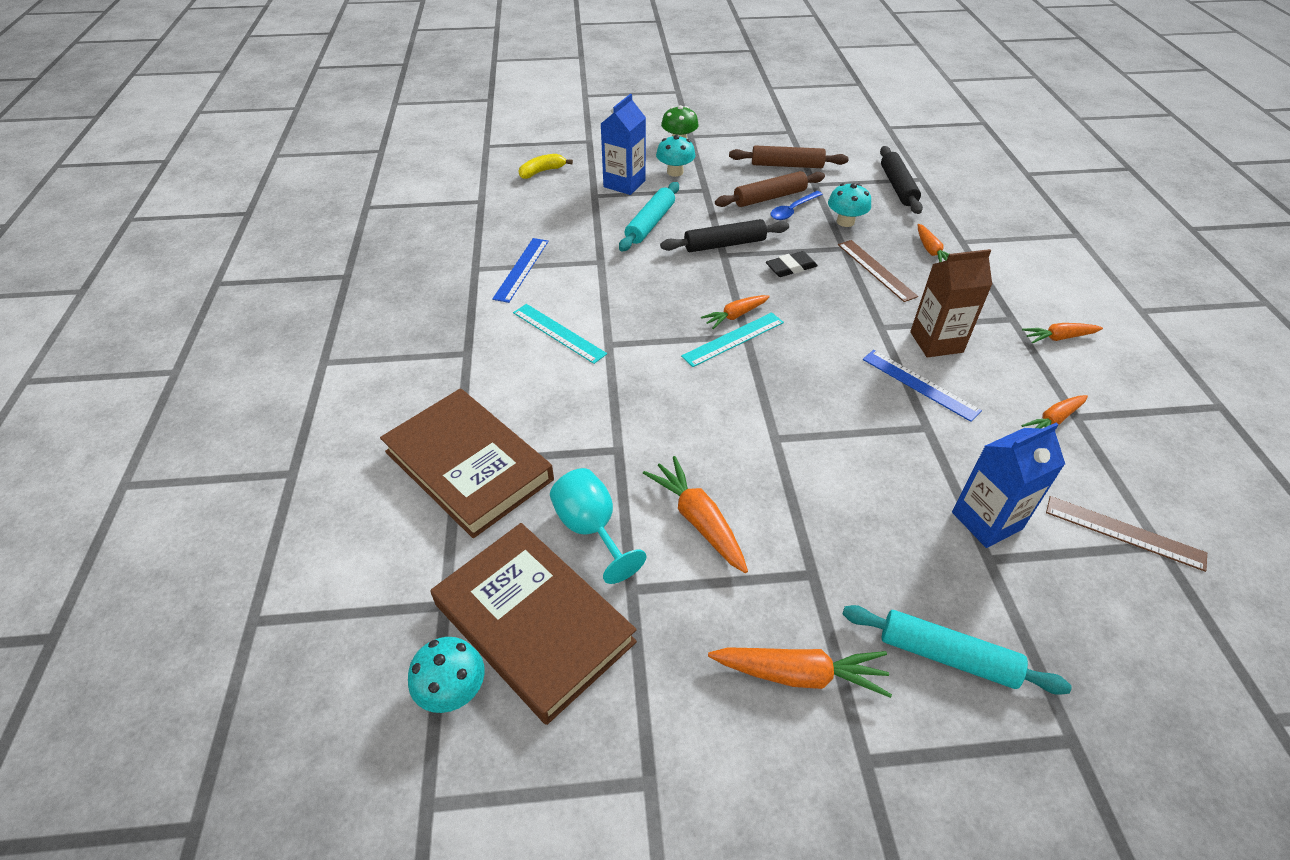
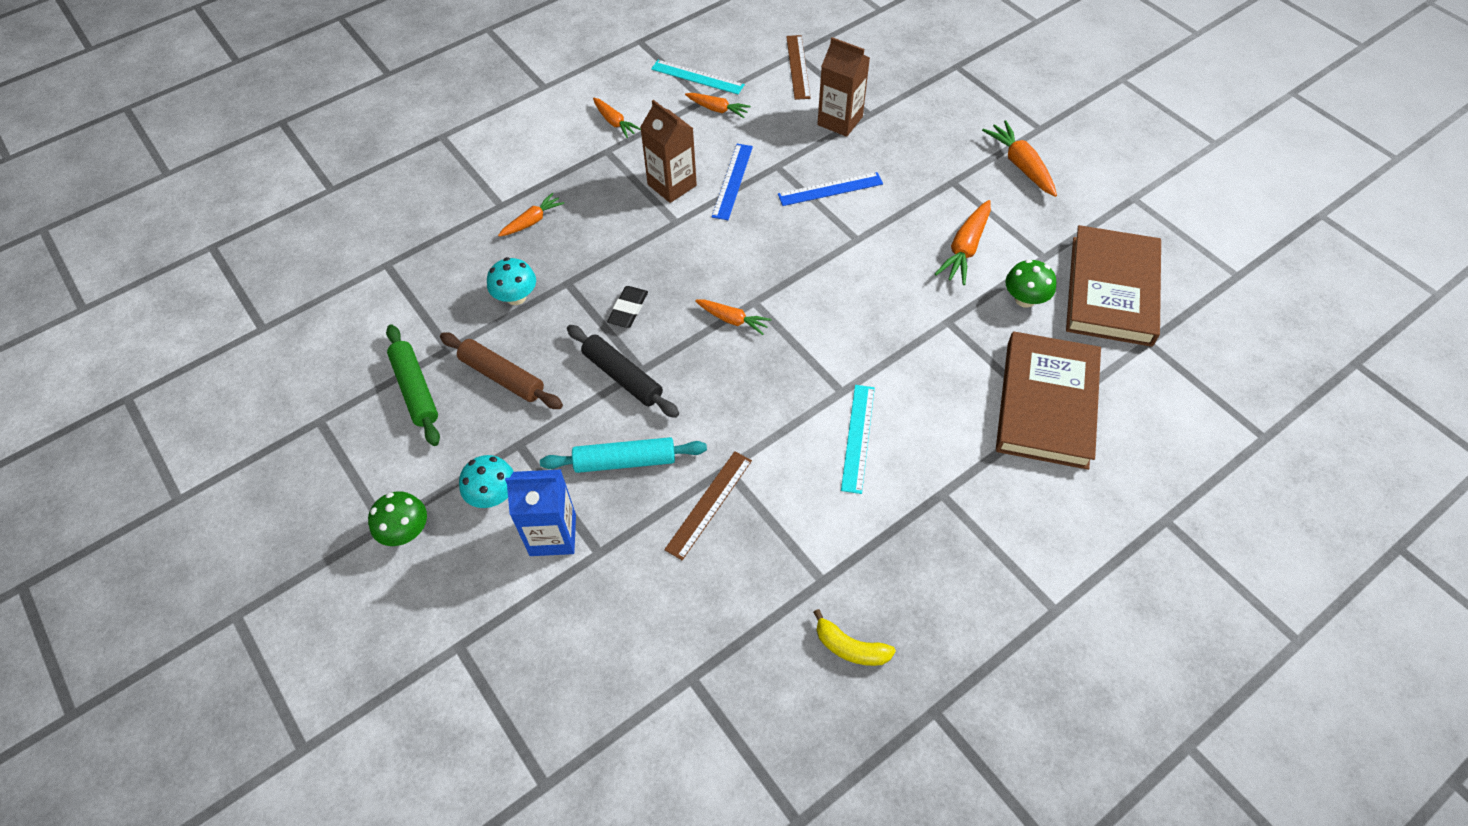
camera: 120 degrees left, 10 degrees up
turquoise mushroom [408,637,485,713] -> none
blue ruler [492,238,549,303] -> blue ruler moved to [778,172,883,206]
yellow banana [519,154,573,179] -> yellow banana moved to [813,609,896,666]
turquoise goblet [550,468,646,584] -> green mushroom [1005,259,1056,308]
turquoise ruler [681,312,784,367] -> turquoise ruler moved to [651,60,745,94]
brown rolling pin [729,145,849,168] -> green rolling pin [386,324,440,446]
black eraser [766,251,818,277] -> black eraser turned 75 degrees clockwise [607,286,648,328]
blue spoon [770,191,823,220] -> none
brown ruler [838,240,918,302] -> brown ruler moved to [664,451,752,560]
turquoise rolling pin [843,605,1072,695] -> none
black rolling pin [880,146,923,214] -> none
blue carton [952,423,1065,548] -> brown carton [817,37,870,137]

